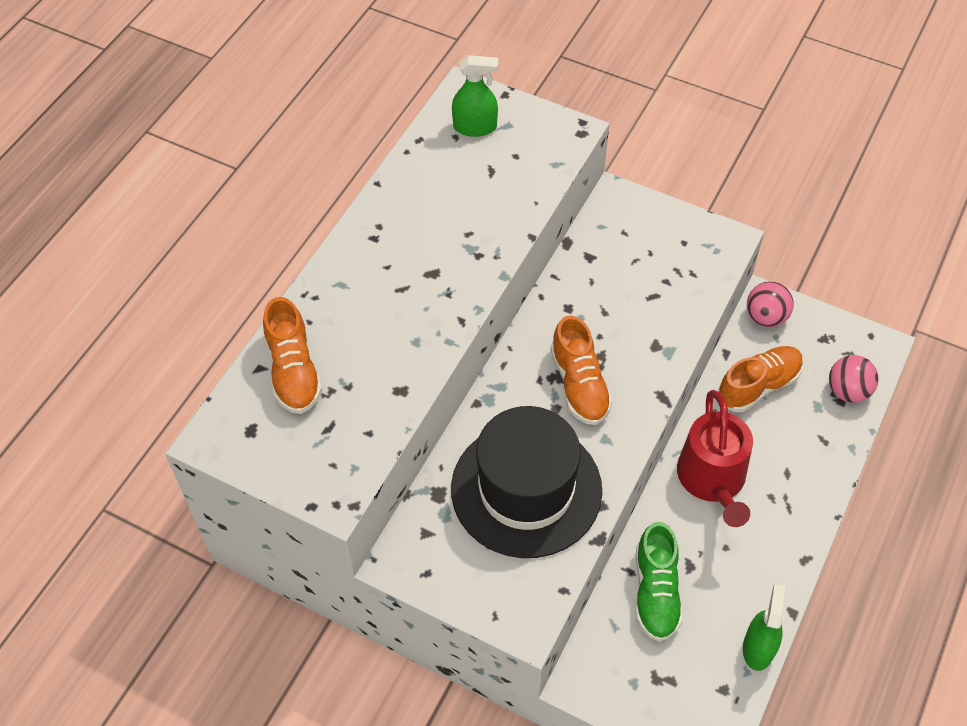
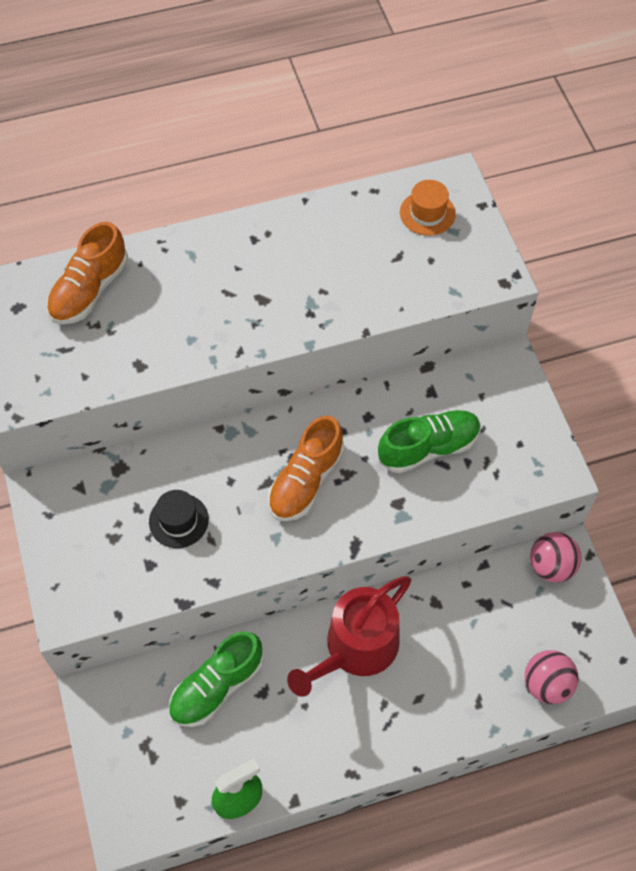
camera: 45 degrees right, 5 degrees up
black hat [451,406,602,558] -> black hat [149,490,209,548], size x0.40
green spray bottle [452,55,498,137] -> orange hat [400,180,456,236]
orange shoe [718,346,803,412] -> none
none -> green shoe [378,410,481,473]

